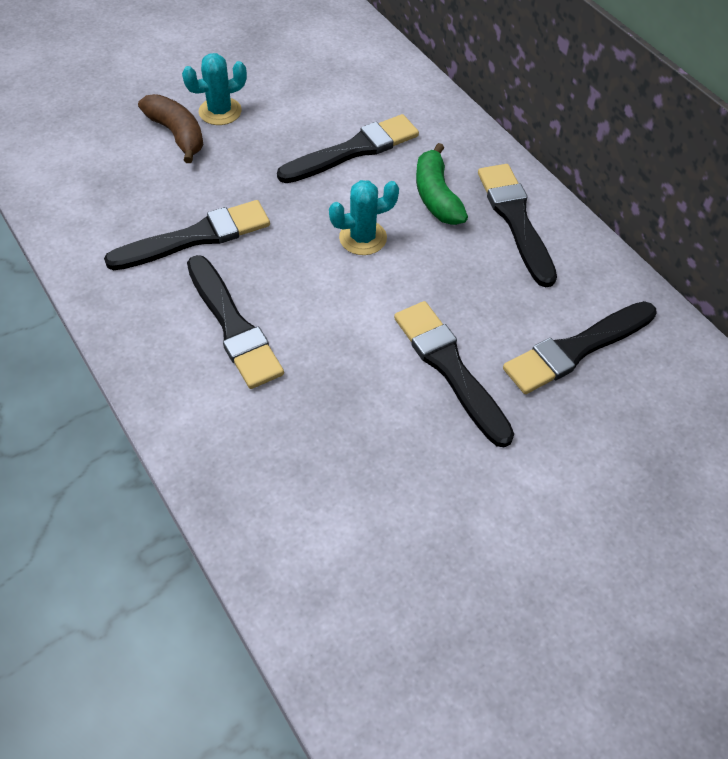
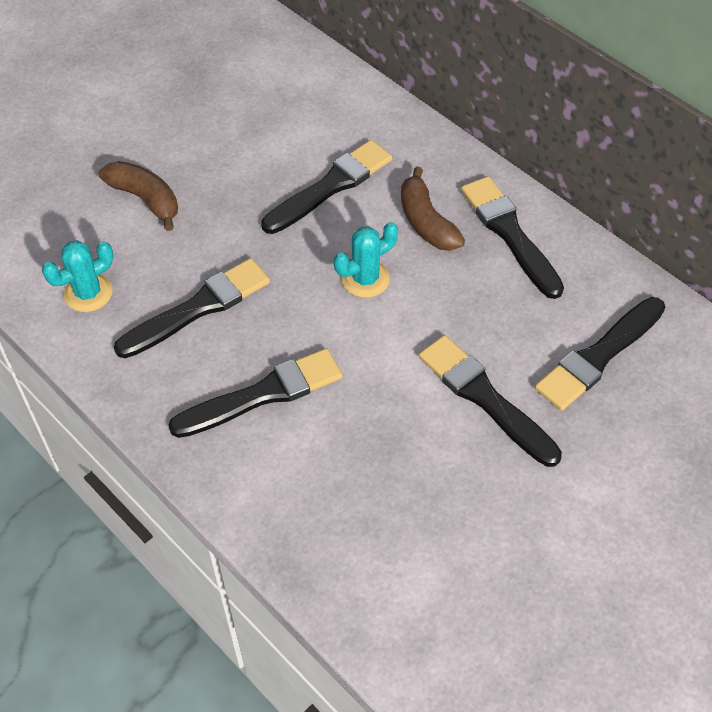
camera: 10 degrees left, 0 degrees up
turquoise cactus [182,53,247,125] -> turquoise cactus moved to [42,240,113,312]
black brush [187,255,284,389] -> black brush turned 75 degrees counterclockwise [168,348,342,438]
green banana [416,143,468,225] -> brown banana [401,167,465,251]

